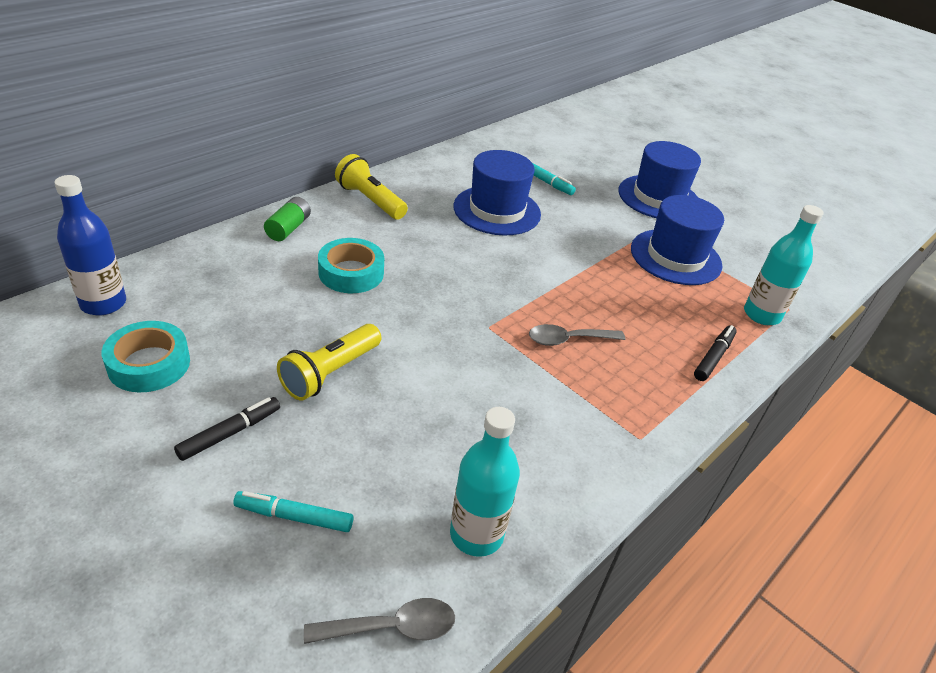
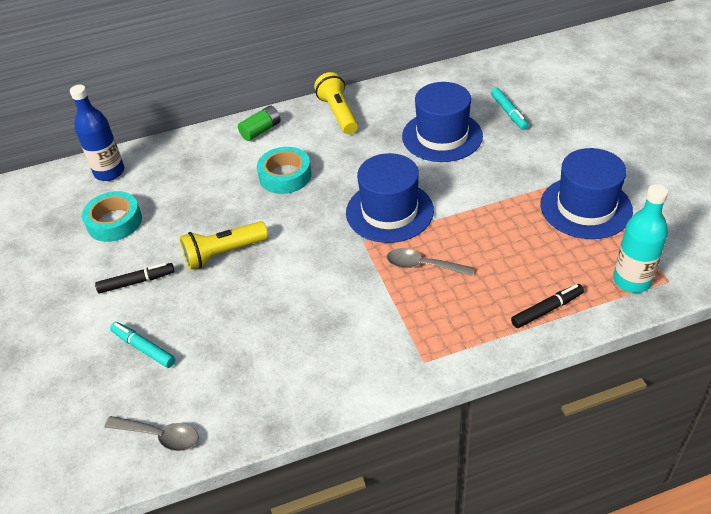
camera: 35 degrees right, 5 degrees up
turquoise bottle [450,407,520,557] -> none
blue hat [618,141,701,218] -> blue hat moved to [346,153,434,243]

